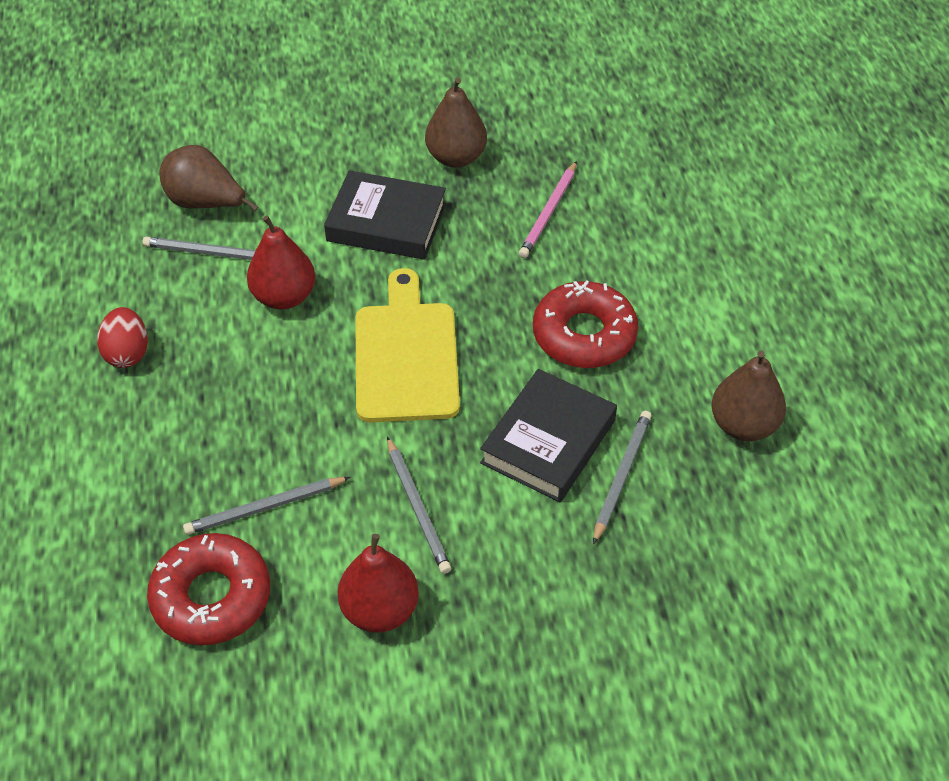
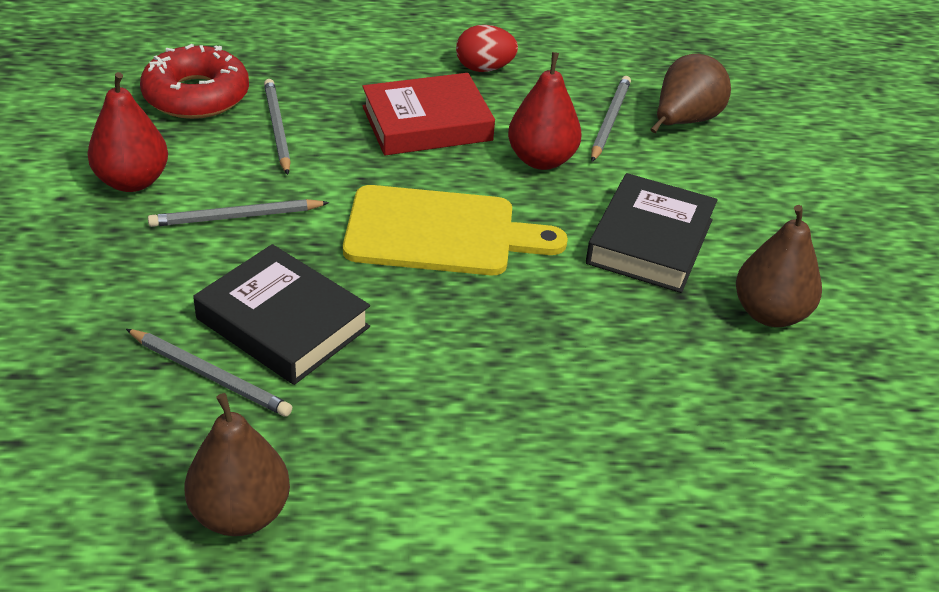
camera: 95 degrees right, 10 degrees down
pink pencil [519,161,577,258] -> none
red donut [533,280,638,368] -> none
none -> red book [362,73,495,155]

